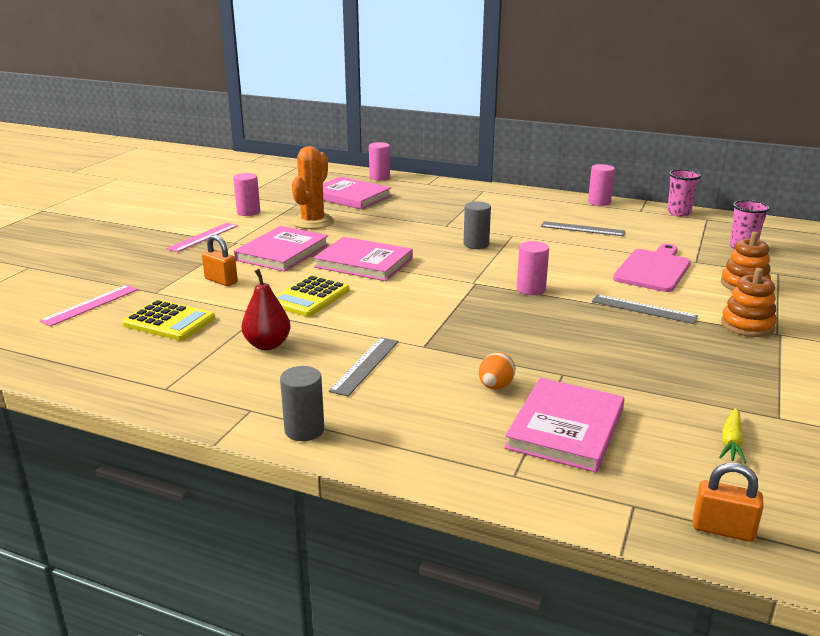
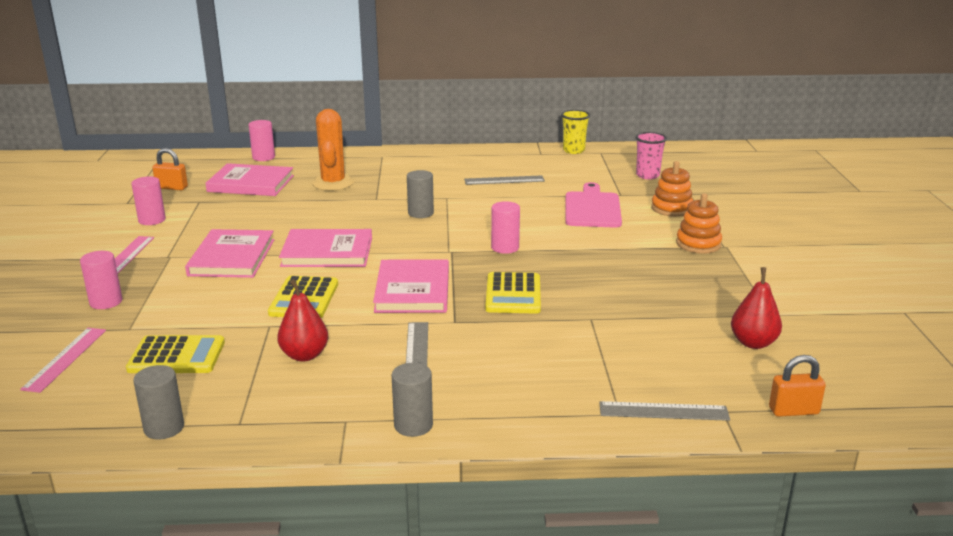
camera: 25 degrees left, 0 degrees up
orange padlock [202,235,238,286] -> orange padlock moved to [152,148,188,190]
orange cactus [292,146,334,229] -> orange cactus moved to [312,109,354,191]
orange egg [479,352,516,389] -> none
pink book [504,378,625,473] -> pink book moved to [373,259,449,313]
pink cylinder [588,164,615,206] -> pink cylinder moved to [80,251,122,309]
grey ruler [592,294,698,324] -> grey ruler moved to [599,401,730,421]
pink cup [667,169,701,216] -> yellow cup [561,110,590,154]
yellow carrot [719,408,746,463] -> red pear [731,267,782,349]
none -> grey cylinder [133,365,184,440]
none -> yellow calculator [486,272,541,314]

